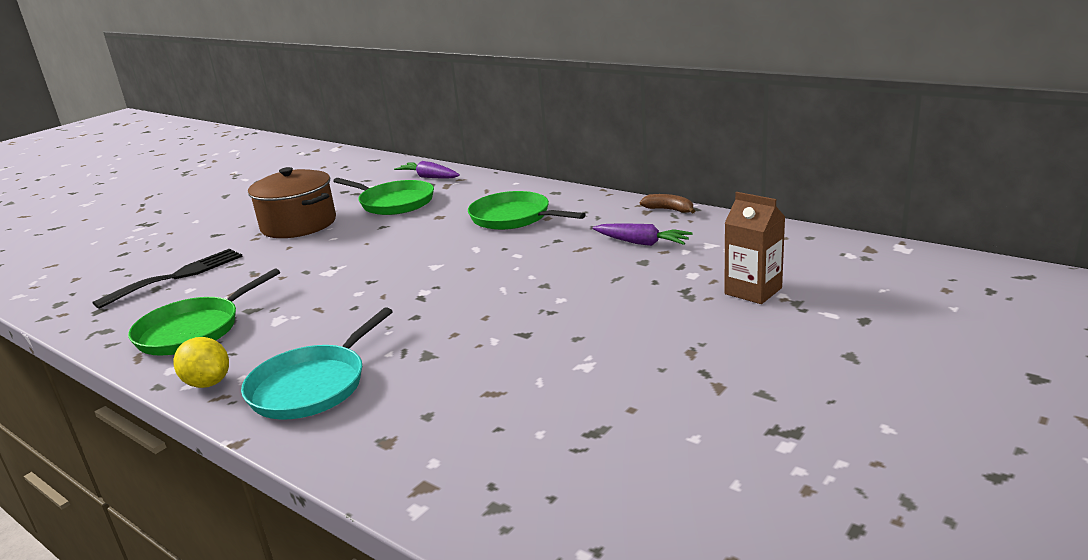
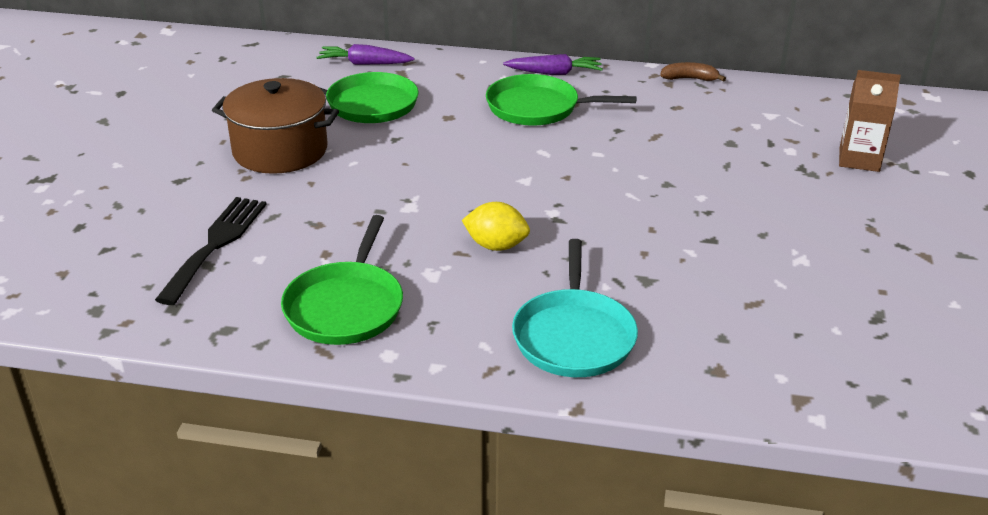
camera: 30 degrees left, 10 degrees up
yellow lemon [174,337,229,388] -> yellow lemon moved to [462,202,530,251]
purple carrot [593,223,692,246] -> purple carrot moved to [503,54,603,75]

